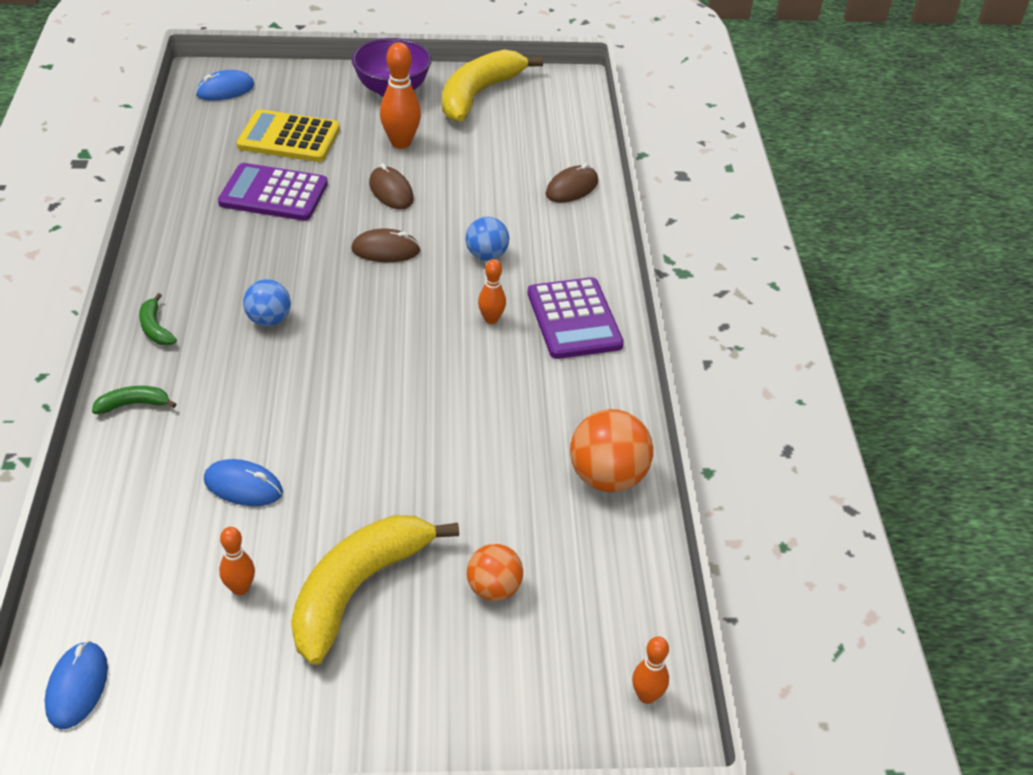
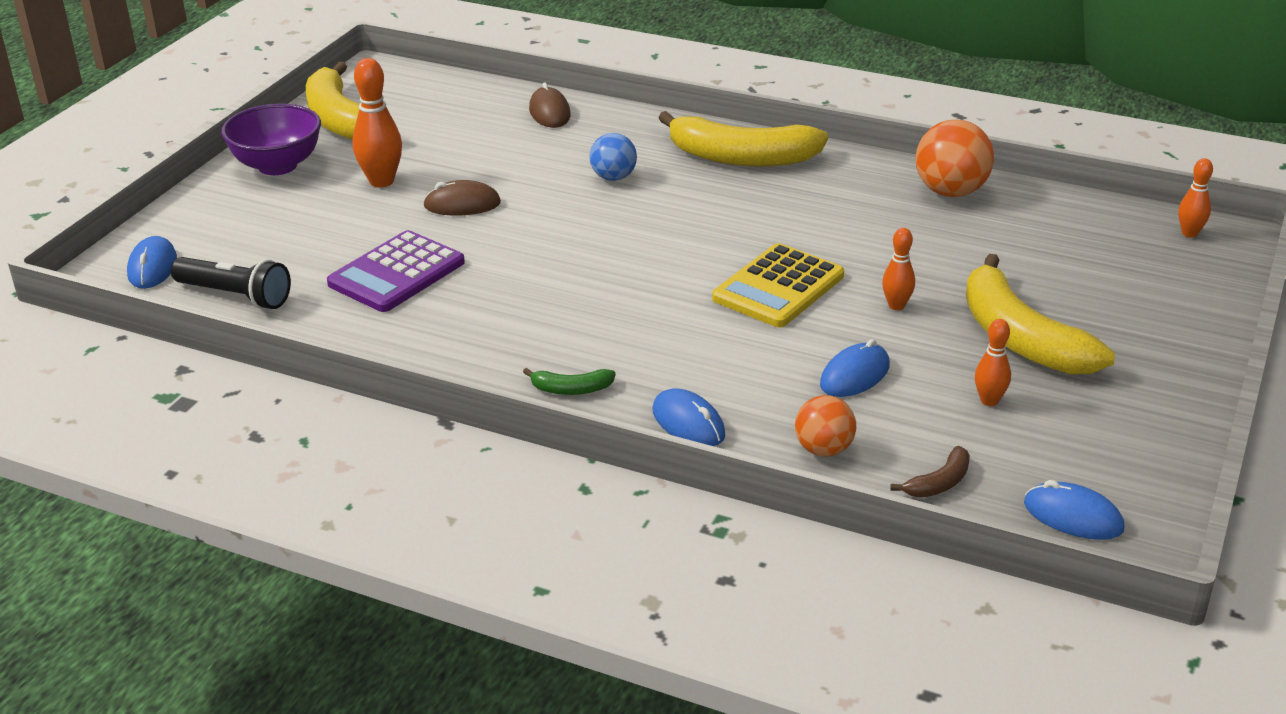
camera: 60 degrees left, 10 degrees down
green banana [92,386,176,414] -> blue mouse [652,388,726,446]
yellow calculator [237,109,340,162] -> yellow calculator moved to [712,243,844,327]
blue ball [243,280,291,326] -> none
brown mouse [351,229,421,262] -> none
orange ball [467,544,523,601] -> orange ball moved to [795,395,856,457]
orange bowling pin [478,259,506,324] -> orange bowling pin moved to [882,228,915,310]
purple calculator [528,277,624,359] -> yellow banana [659,111,828,167]
none -> black flashlight [171,257,291,309]
none -> brown banana [890,446,970,498]

